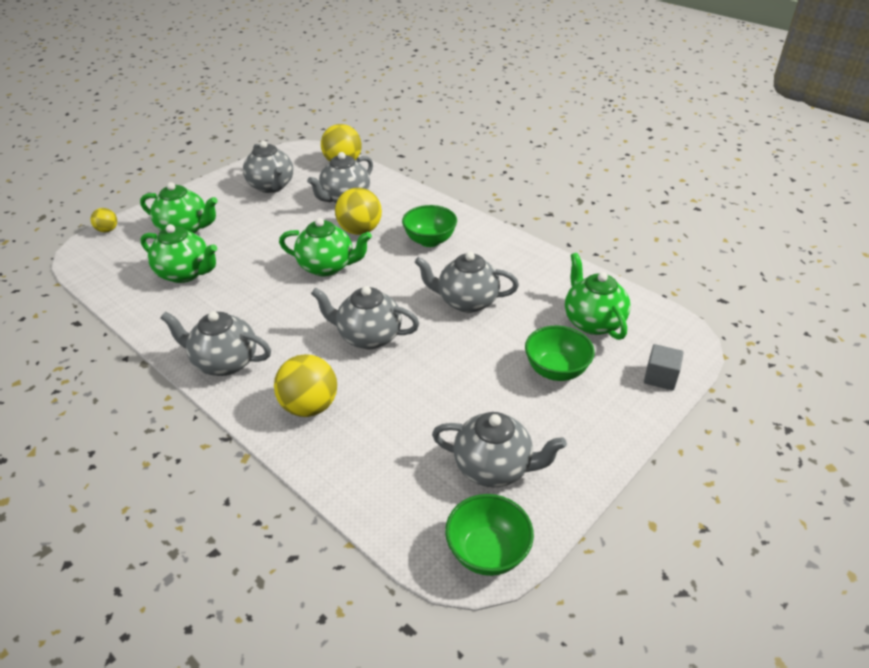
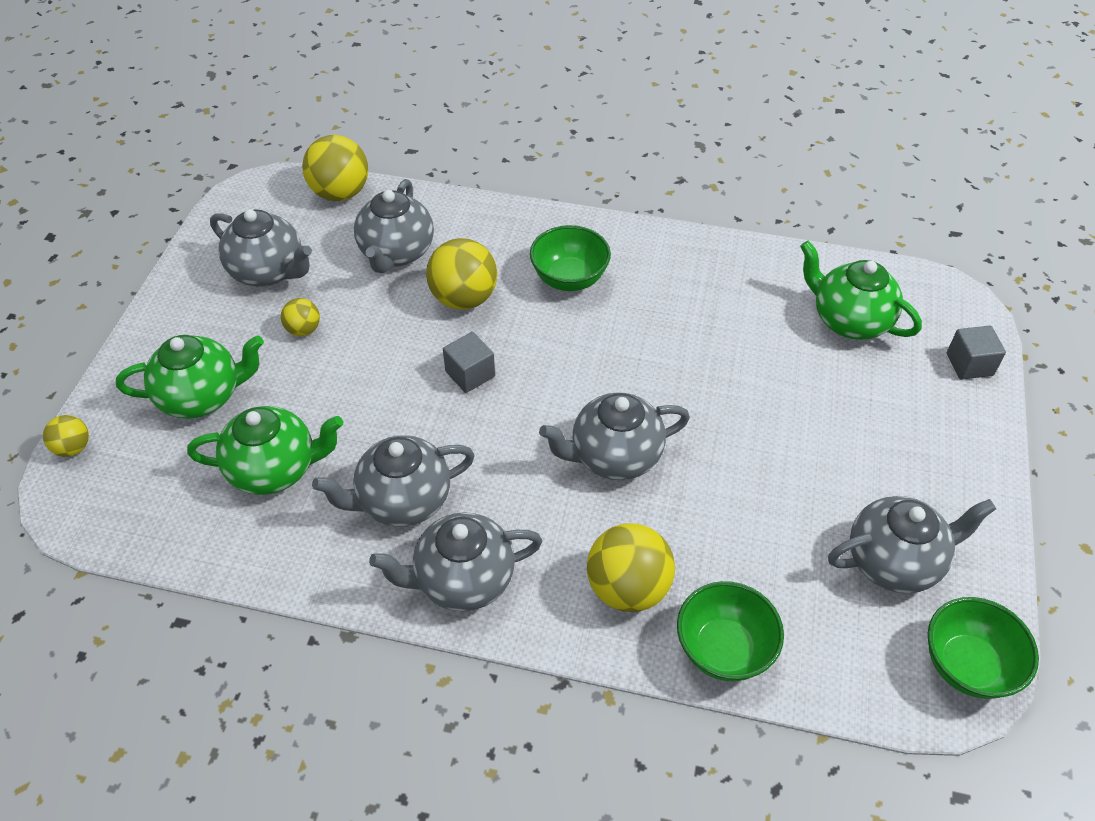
camera: 30 degrees left, 10 degrees up
green teapot [279,218,372,277] -> grey cube [443,332,495,393]
grey teapot [414,252,519,313] -> grey teapot moved to [312,435,475,527]
green bowl [525,326,595,381] -> green bowl moved to [677,581,784,681]
none -> yellow ball [281,298,320,336]

